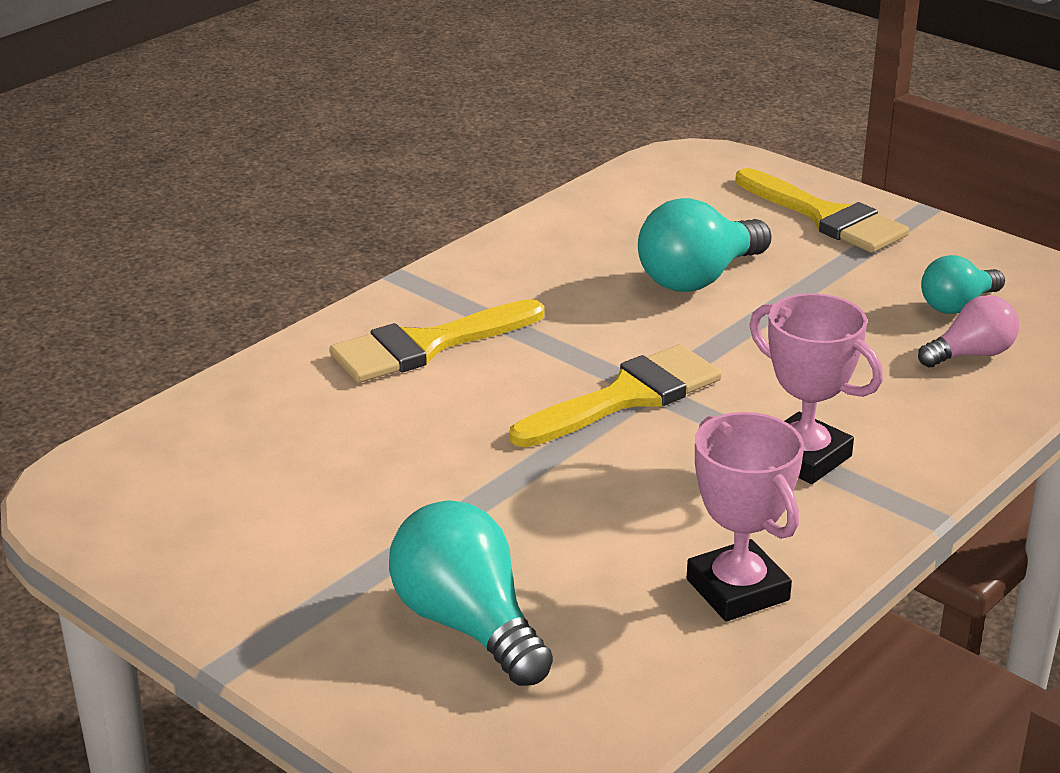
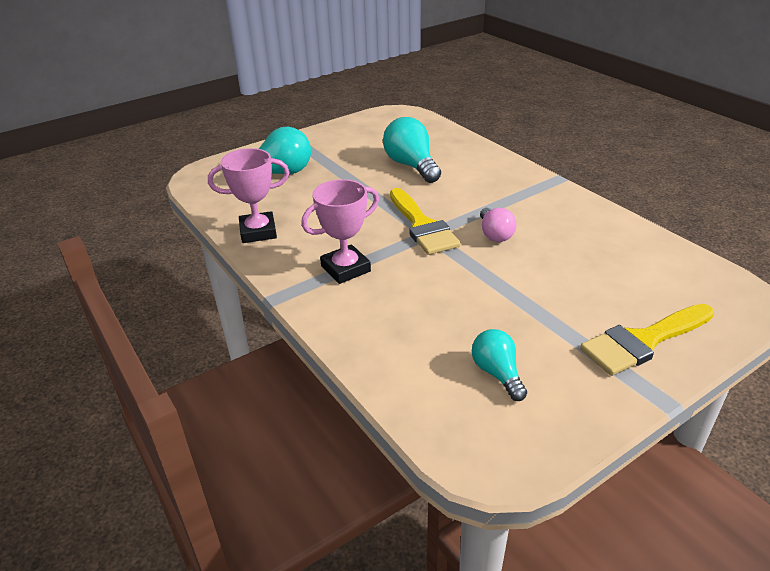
camera: 105 degrees right, 5 degrees up
yellow brush [329,299,544,383] -> none
turquoise light bulb [638,198,772,292] -> turquoise light bulb moved to [383,117,441,183]
pink light bulb [918,295,1019,368] -> pink light bulb moved to [480,208,517,242]

